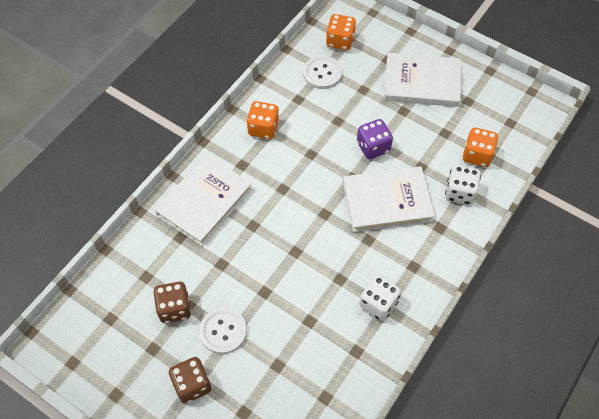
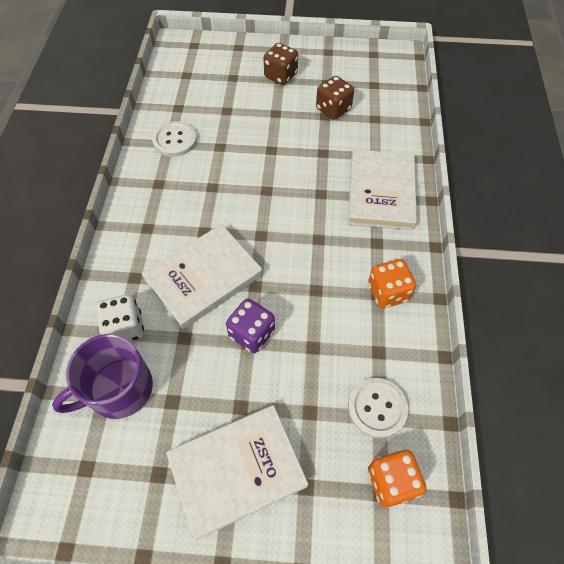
camera: 150 degrees right, 0 degrees up
white button [199,307,247,354] -> white button moved to [152,121,197,157]
white dice [359,275,401,321] -> none
orange dice [463,128,499,167] -> purple mug [52,334,153,419]

